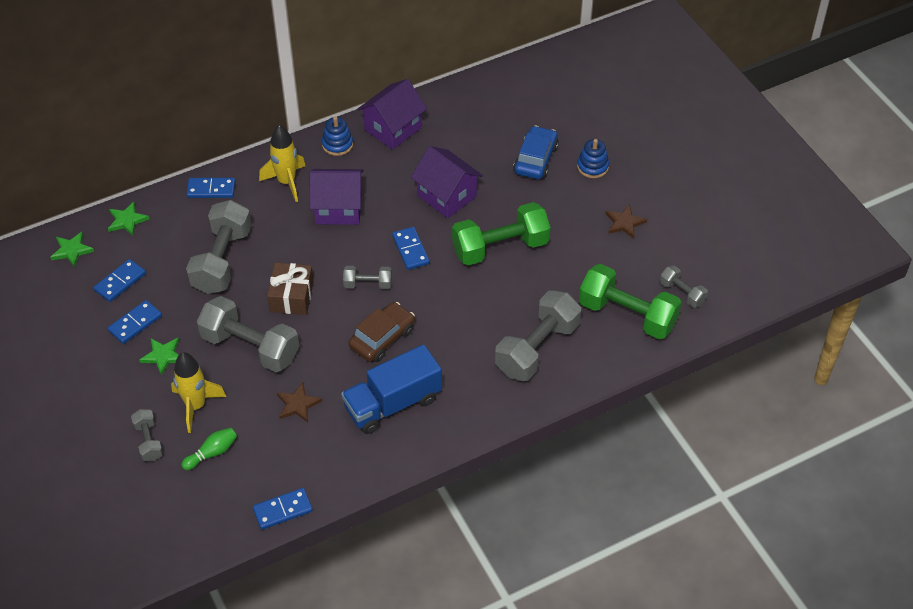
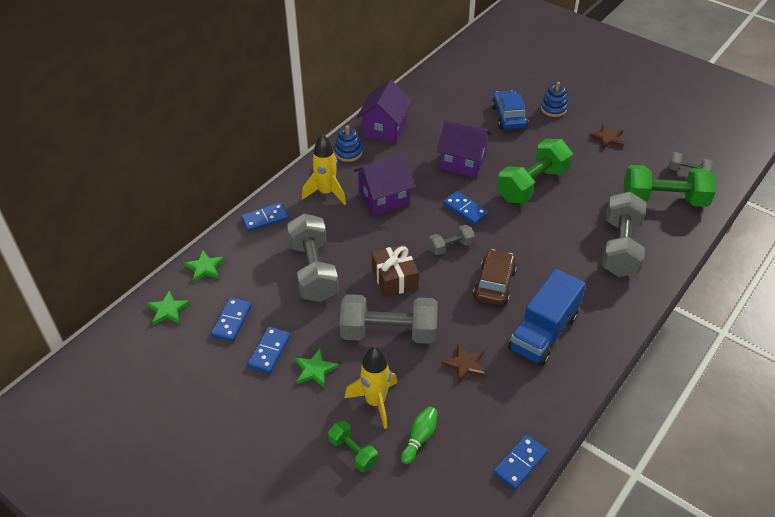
camera: 25 degrees left, 5 degrees down
grey dumbbell [131,409,163,461] -> green dumbbell [328,420,378,472]

